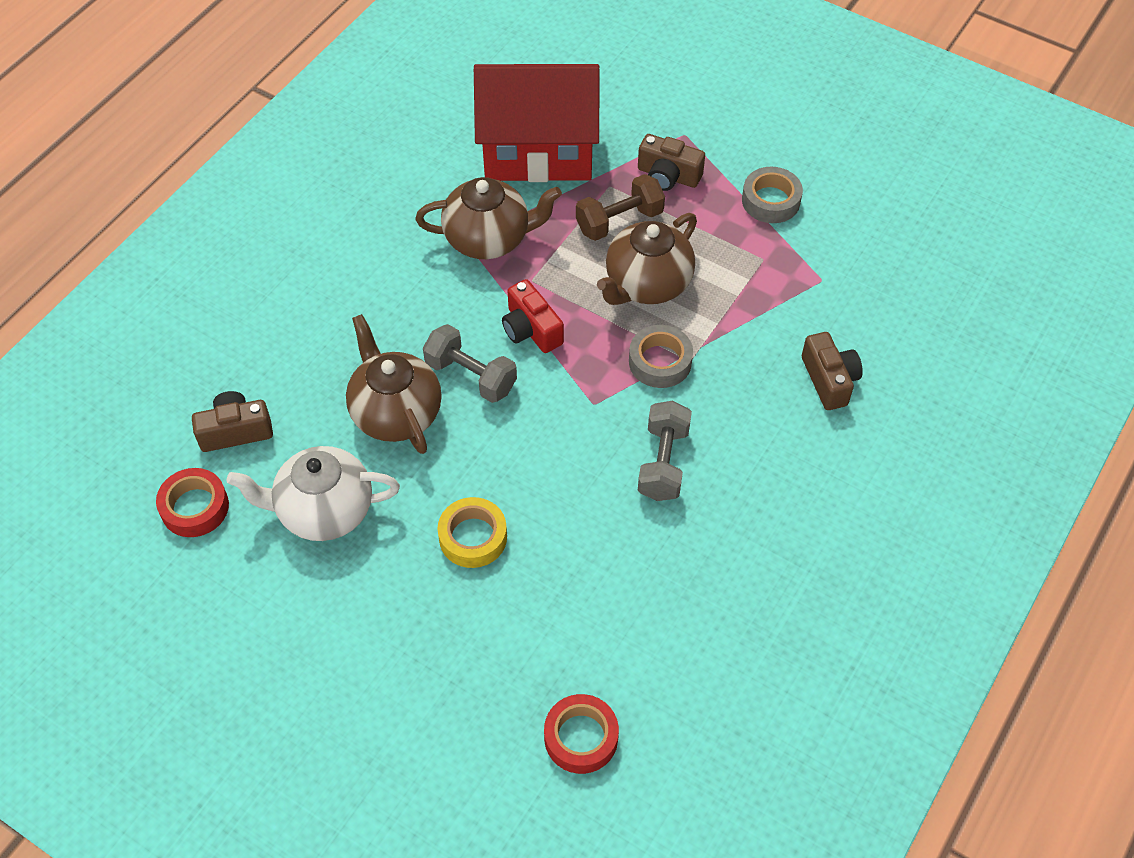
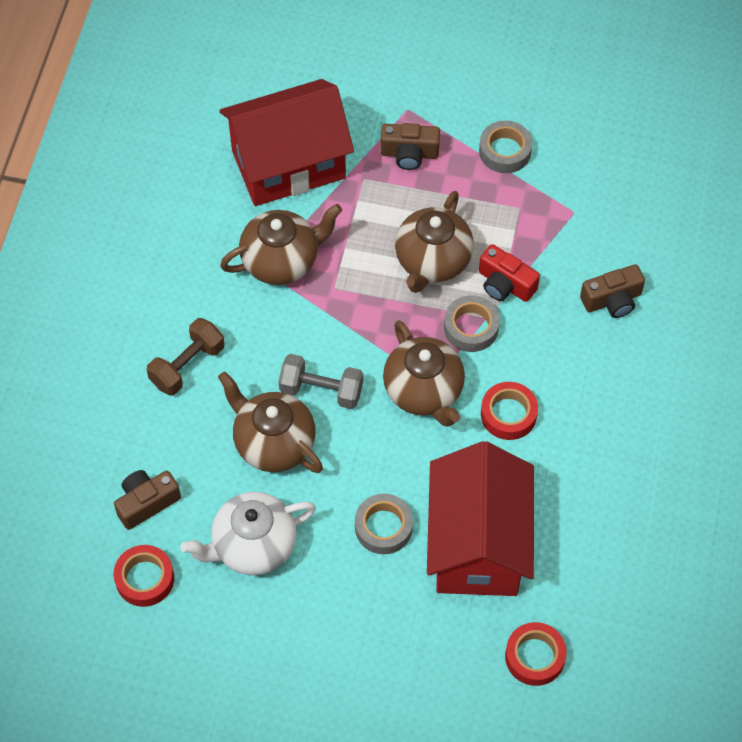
camera: 20 degrees left, 5 degrees up
yellow tape [437,497,507,568] -> grey tape [355,494,413,554]
red camera [502,279,564,353] -> red camera moved to [479,244,540,302]
brown dumbbell [576,174,665,241] -> brown dumbbell moved to [147,318,224,395]
grey dumbbell [638,401,692,501] -> red tape [481,382,538,440]
brown camera [802,332,863,410] -> brown camera turned 105 degrees clockwise [580,264,645,318]
none -> brown teapot [383,320,465,427]
none -> red house [427,441,534,596]

